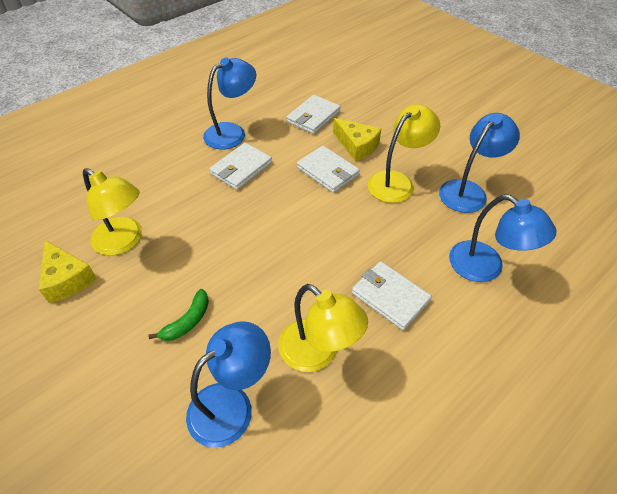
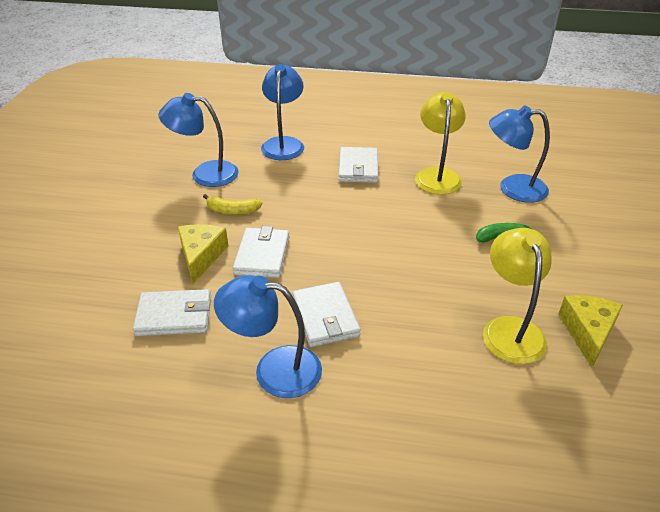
camera: 130 degrees left, 10 degrees down
white wallet [209,143,272,190] -> white wallet turned 75 degrees clockwise [292,282,361,347]
yellow lamp [367,104,440,203] -> yellow banana [203,194,262,215]

